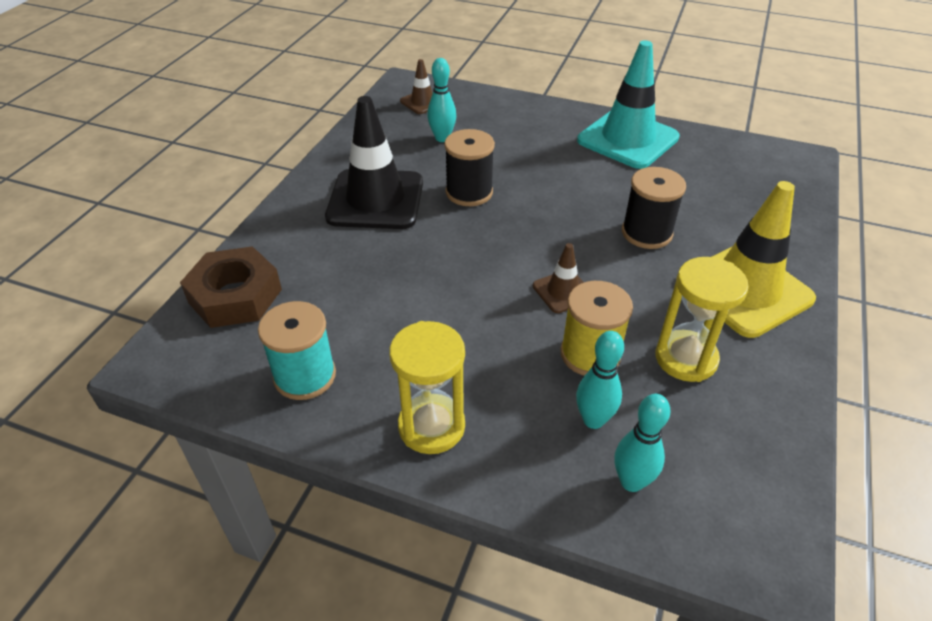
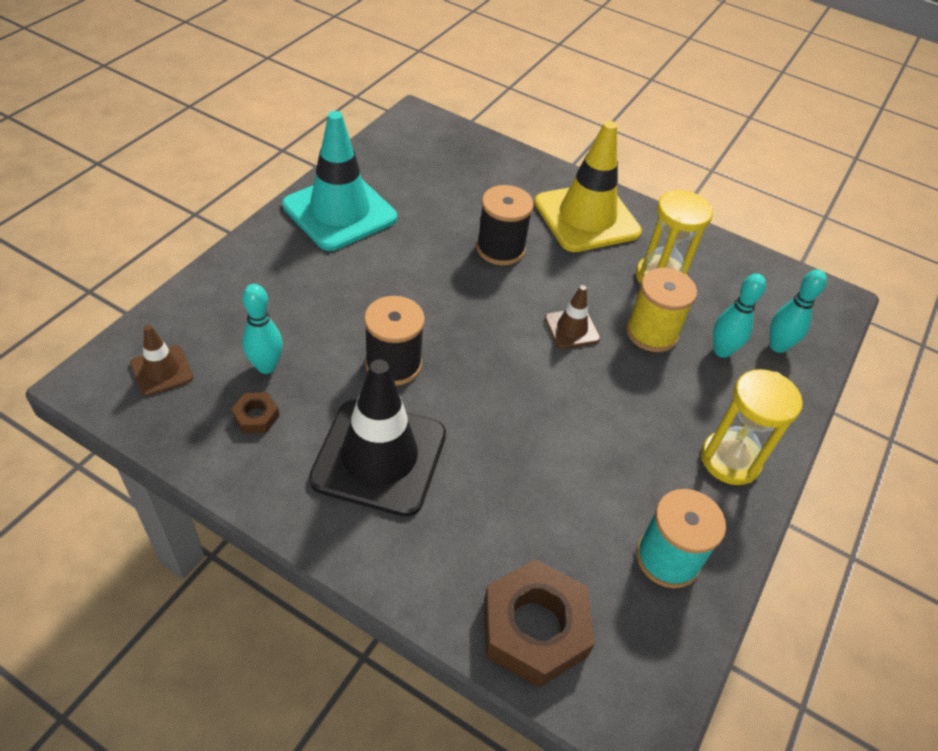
camera: 85 degrees left, 5 degrees up
none -> brown nut [231,392,279,433]

